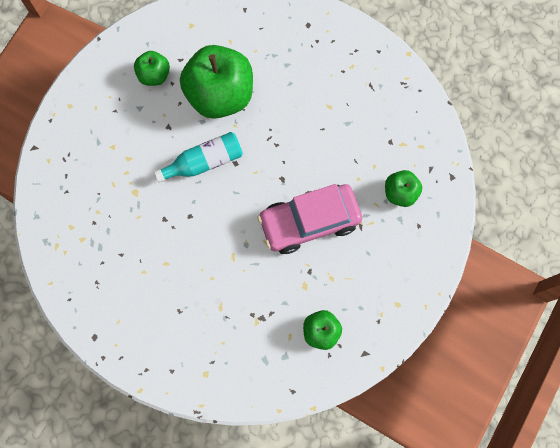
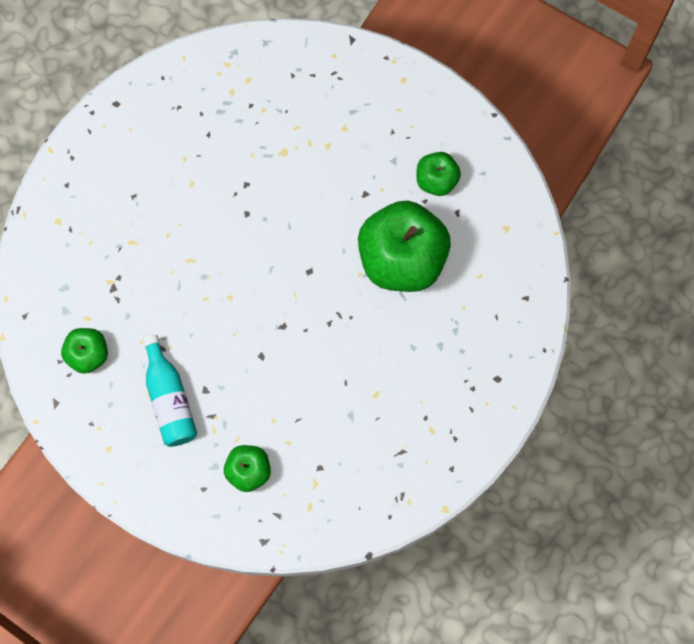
camera: 95 degrees right, 0 degrees up
turquoise bottle [154,132,243,183] -> turquoise bottle moved to [142,335,197,447]
pink car [257,184,362,254] -> none

